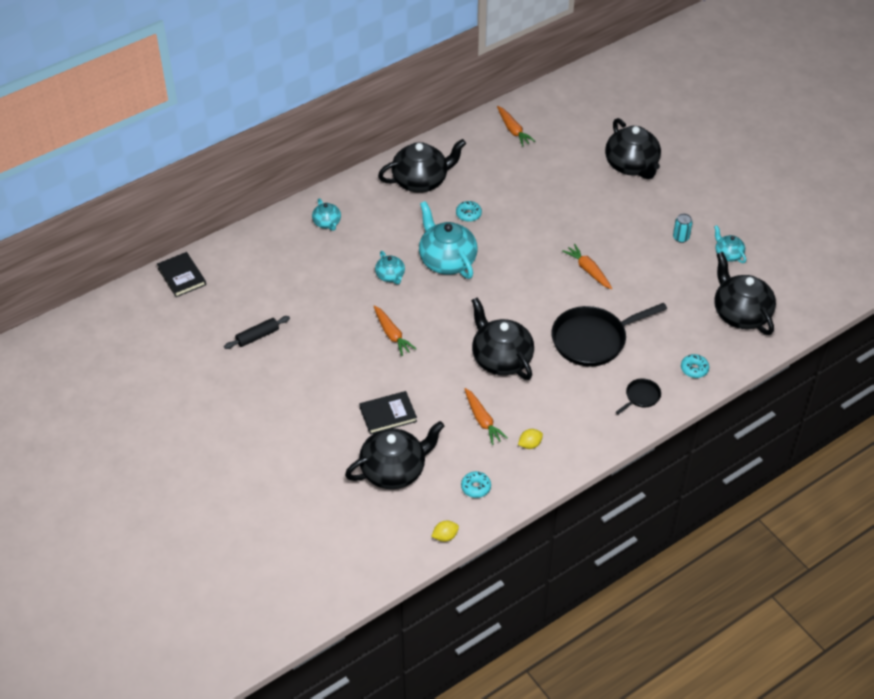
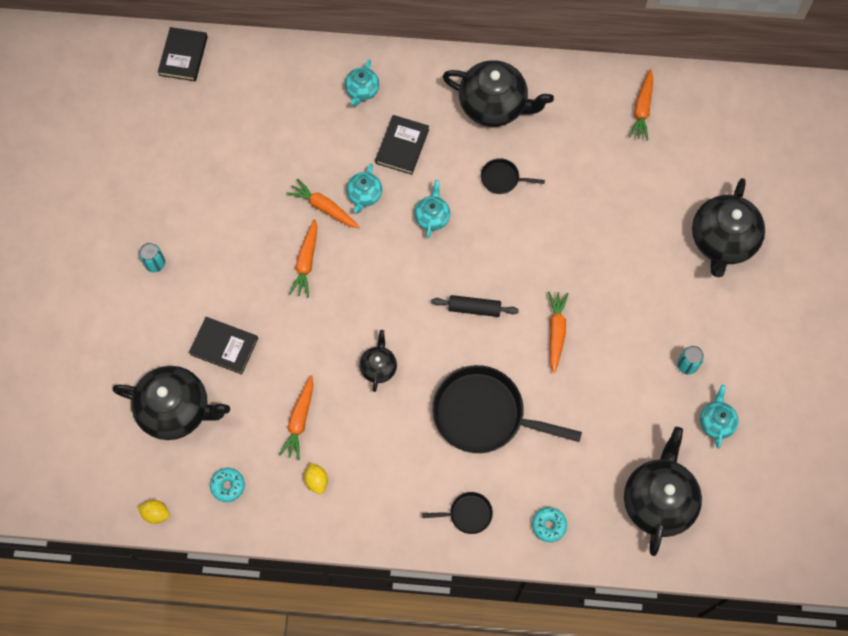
camera: 40 degrees right, 20 degrees up
black rolling pin [224,316,290,349] -> black rolling pin moved to [431,295,519,317]
turquoise teapot [419,201,478,279] -> turquoise teapot [414,180,450,239], size x0.51
turquoise donut [456,201,482,222] -> black pan [481,158,545,194]
black teapot [471,298,534,380] -> black teapot [360,330,397,392], size x0.51
yellow lemon [518,429,543,449] -> yellow lemon turned 60 degrees clockwise [304,463,328,494]
none -> turquoise can [139,243,165,272]
none -> orange carrot [286,178,360,228]
none -> black book [375,115,429,175]

